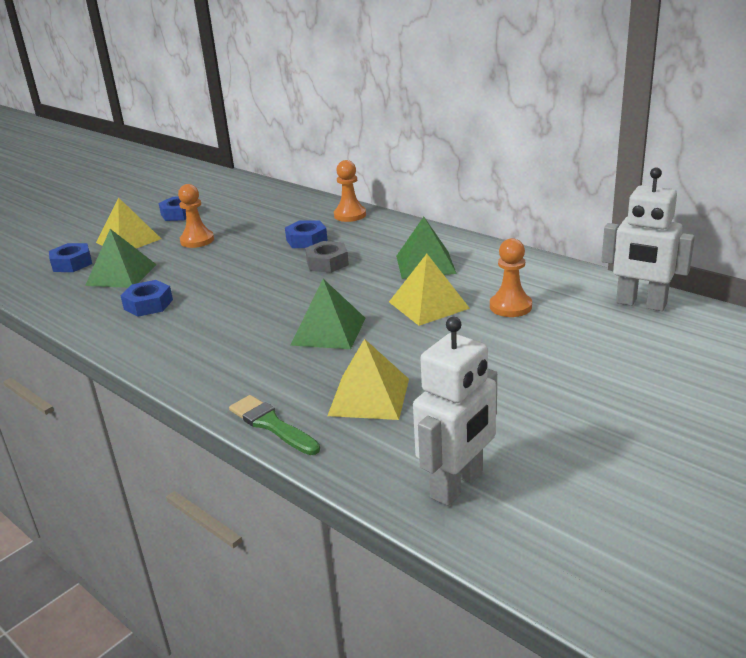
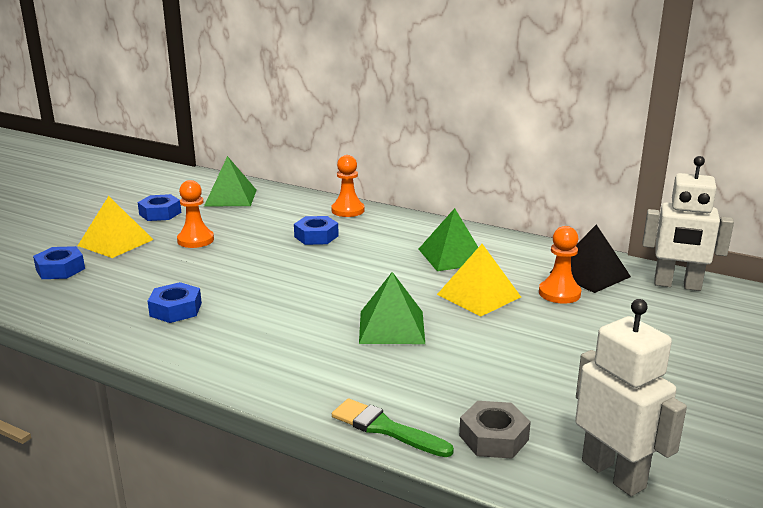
camera: 15 degrees left, 5 degrees down
green pyramid [85,229,157,288] -> green pyramid moved to [204,156,257,206]
grey nut [305,241,349,273] -> grey nut moved to [459,401,531,459]
yellow pyramid [327,339,409,420] -> none
white robot [413,317,497,506] -> white robot turned 60 degrees counterclockwise [575,299,687,496]
none -> black pyramid [550,224,631,293]

